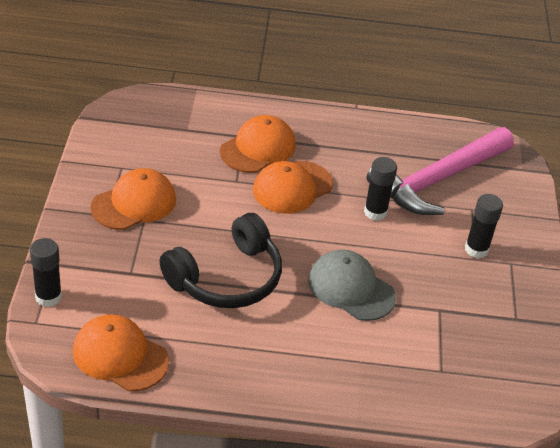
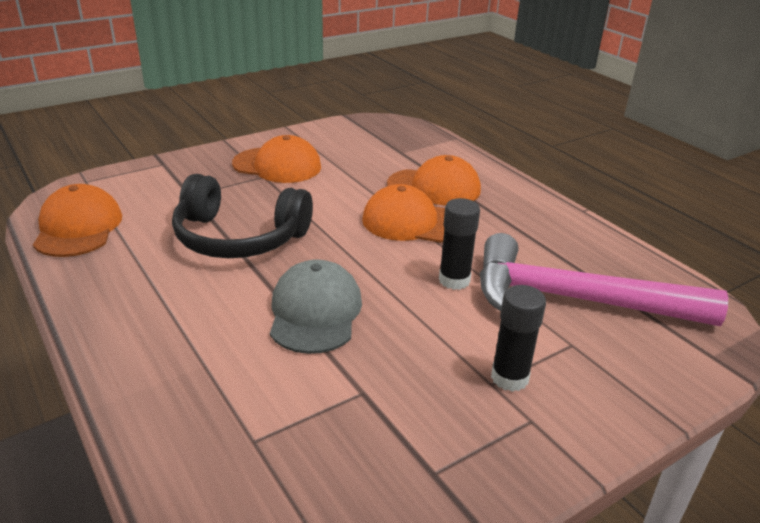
camera: 55 degrees right, 10 degrees down
black glue stick [30,238,62,307] -> none

